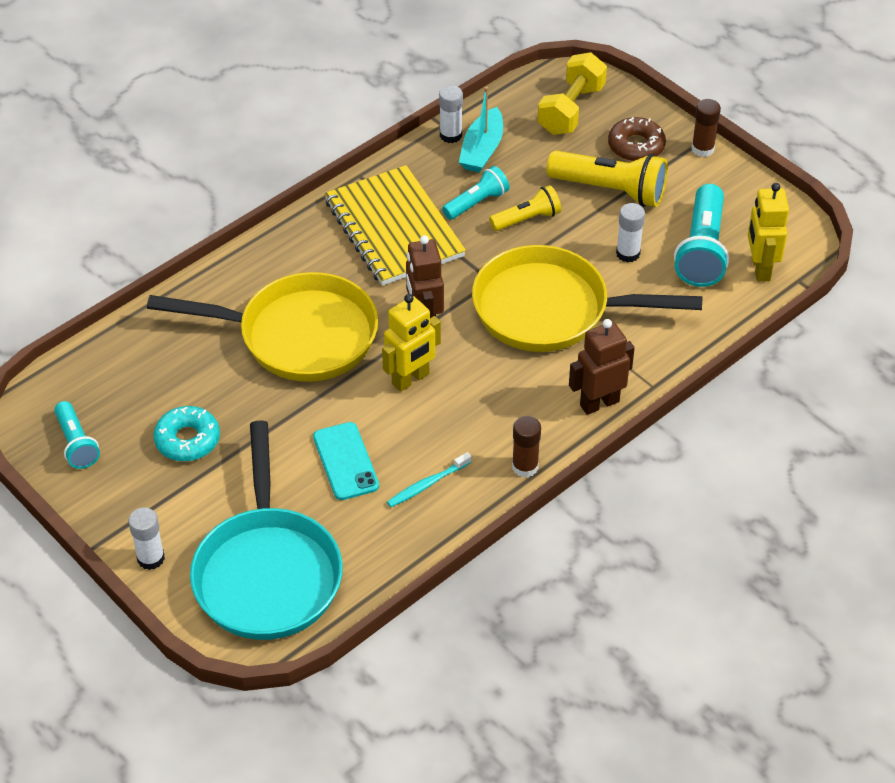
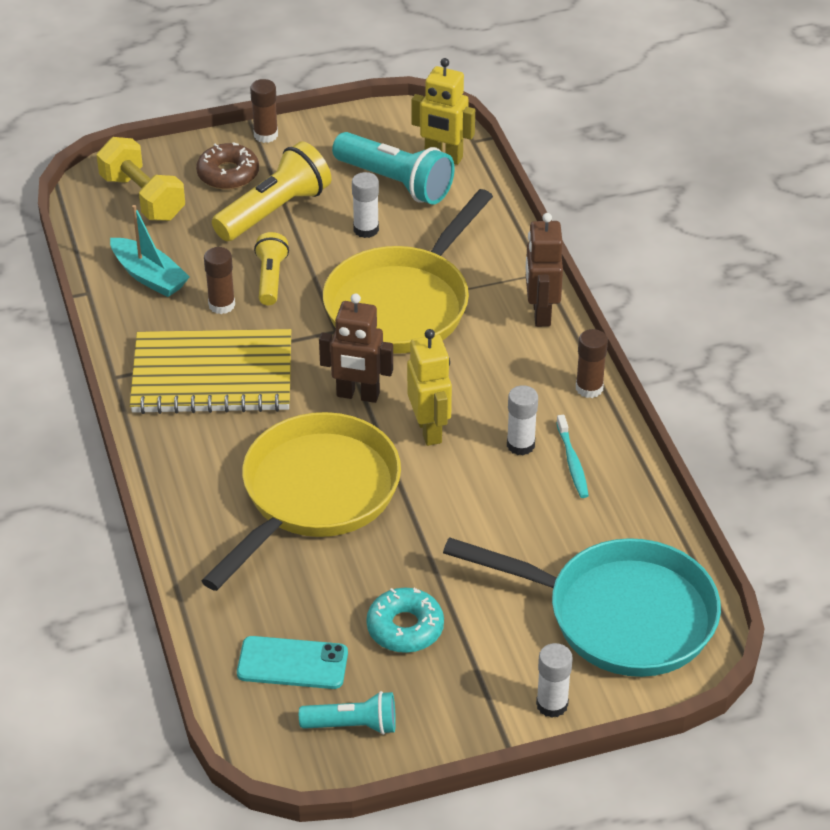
camera: 65 degrees left, 5 degrees down
turquoise phone [313,422,379,500] -> turquoise phone moved to [237,636,348,689]
white glue stick [439,85,463,143] -> white glue stick moved to [507,385,538,455]
turquoise flashlight [442,166,509,220] -> brown glue stick [204,247,235,314]

